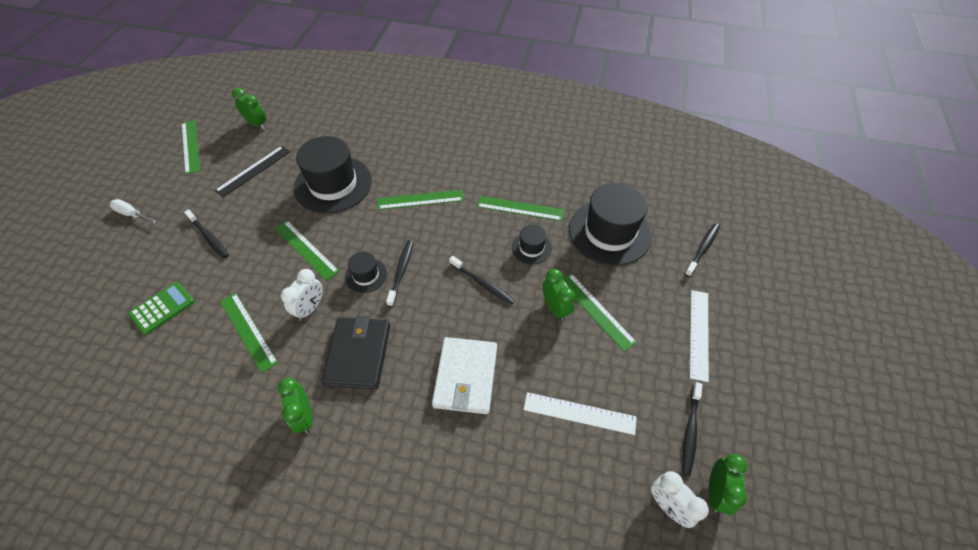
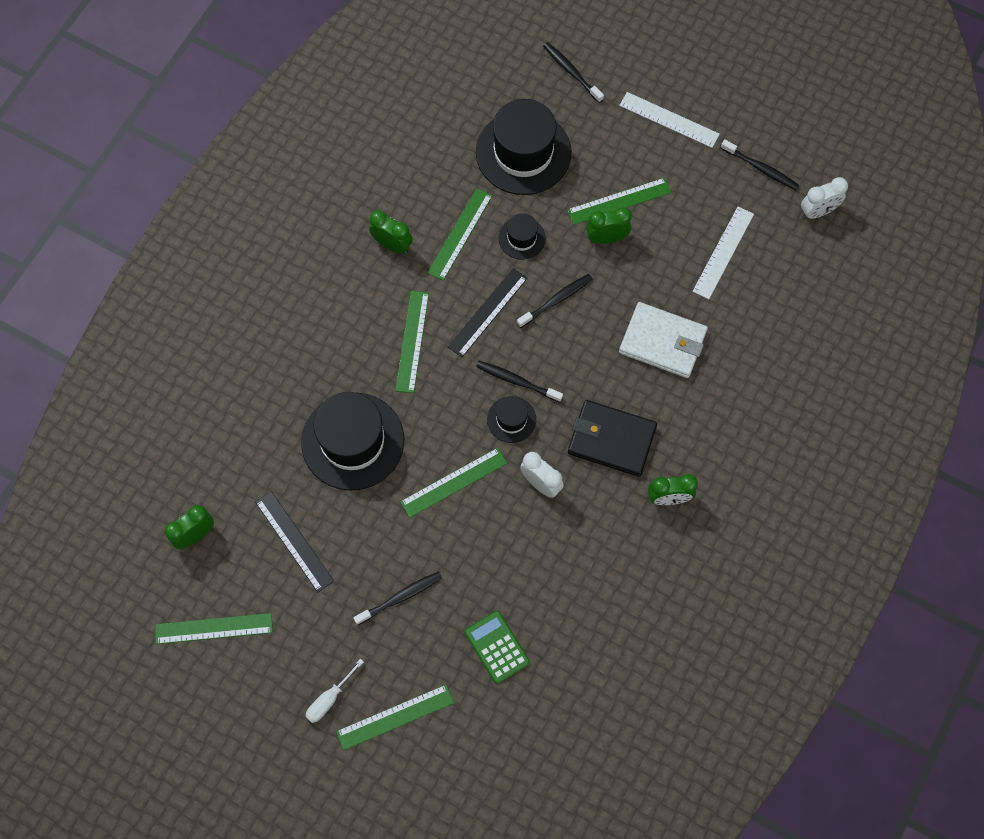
camera: 75 degrees left, 15 degrees up
green ruler [220,293,278,373] -> green ruler moved to [336,684,454,750]
green clock [709,454,747,515] -> green clock moved to [369,210,413,254]
none -> black ruler [448,268,528,357]

